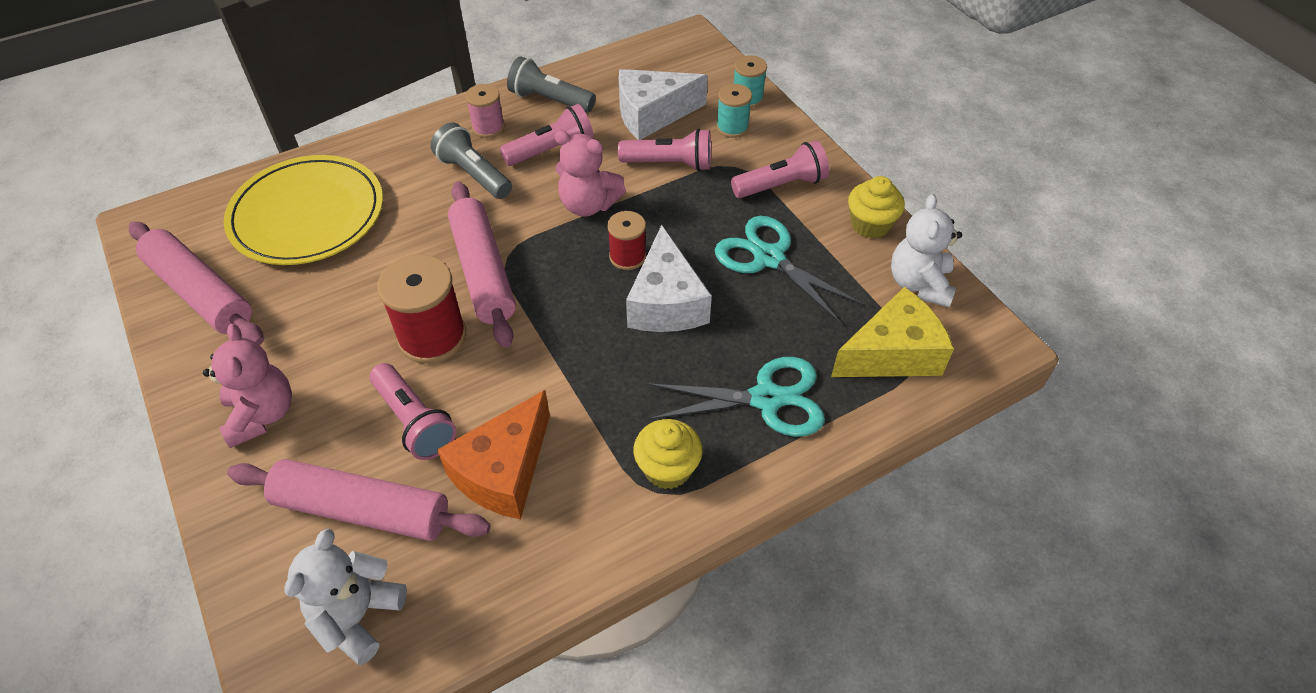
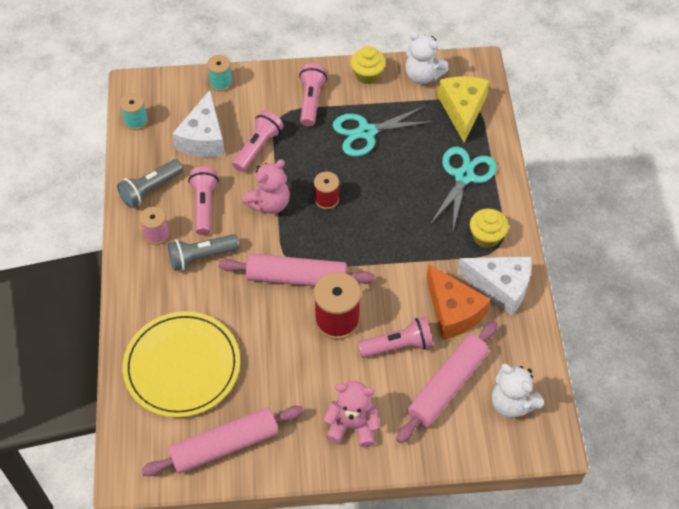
camera: 65 degrees left, 5 degrees up
white cheese [626,225,712,332] -> white cheese moved to [457,256,532,315]
turquoise spool [716,84,752,138] -> turquoise spool moved to [120,93,148,130]

